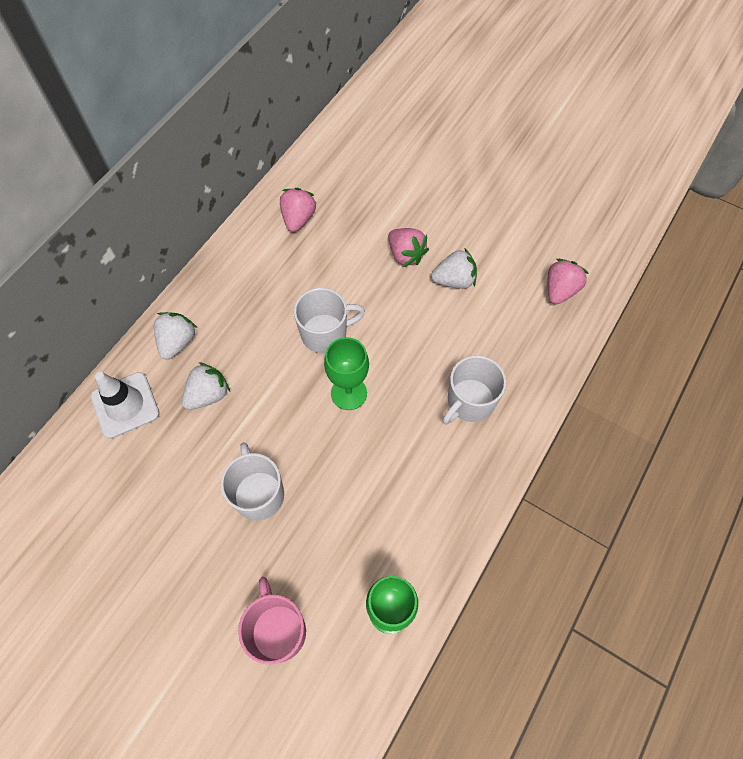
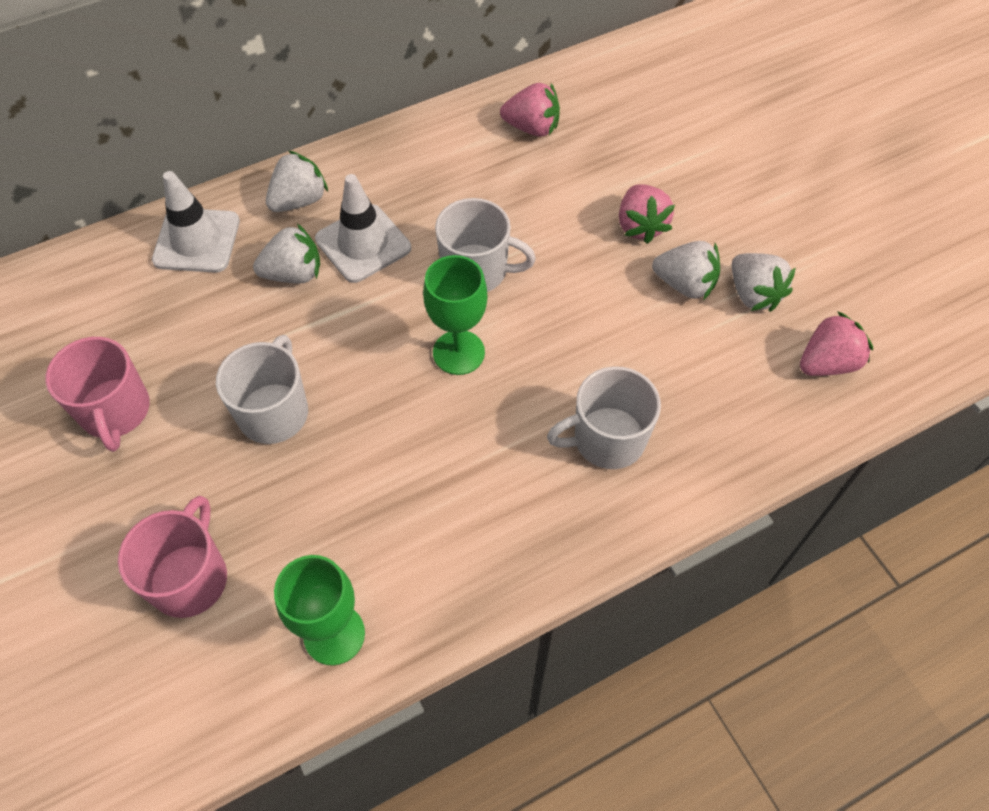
camera: 30 degrees right, 5 degrees down
pink strawberry [280,188,316,232] -> pink strawberry turned 60 degrees clockwise [500,83,560,136]
none -> pink mug [45,337,150,452]
none -> white traffic cone [315,174,411,283]
none -> white strawberry [732,253,796,312]

